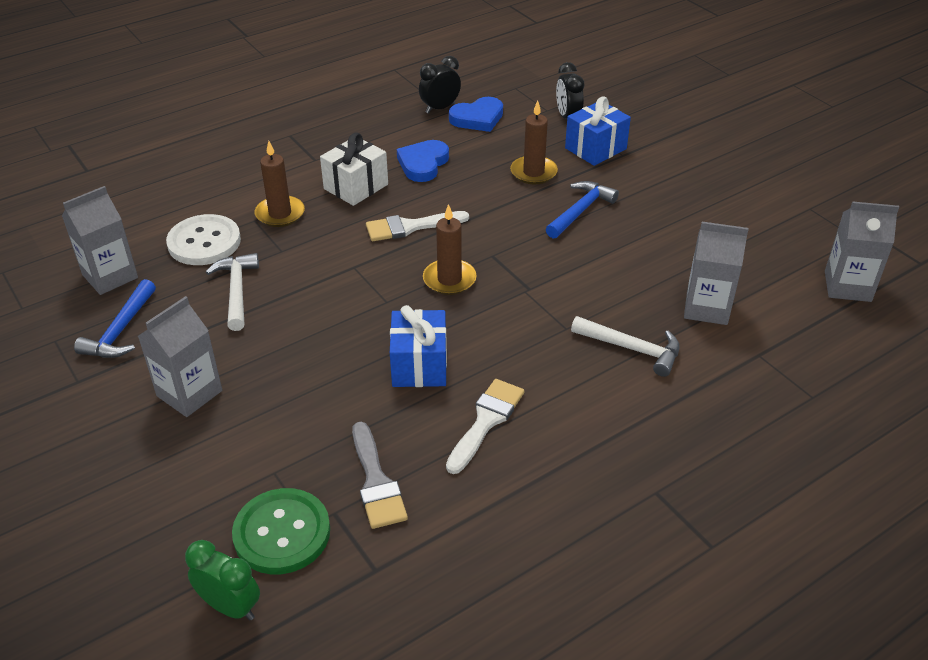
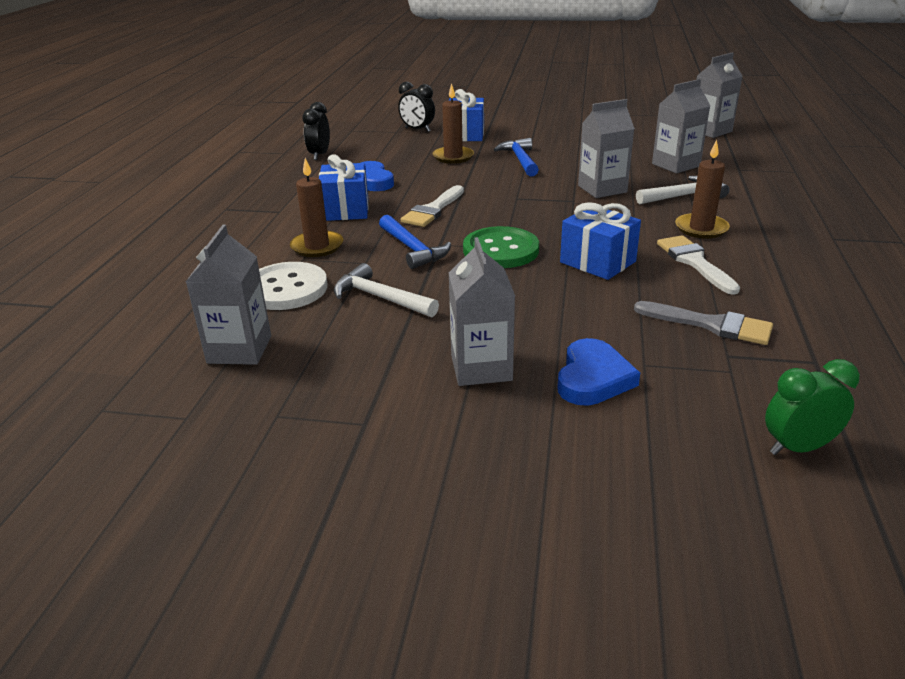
camera: 45 degrees left, 10 degrees down
blue hammer [74,279,156,358] -> blue hammer moved to [379,215,451,269]
green button [232,488,330,574] -> green button moved to [463,226,539,268]
white gift [320,133,388,206] -> blue gift [319,154,369,221]
brown candle [423,204,477,295] -> brown candle moved to [675,140,730,239]
blue heart [449,97,503,132] -> blue heart moved to [558,338,640,406]
none -> grey carton [578,99,635,198]

